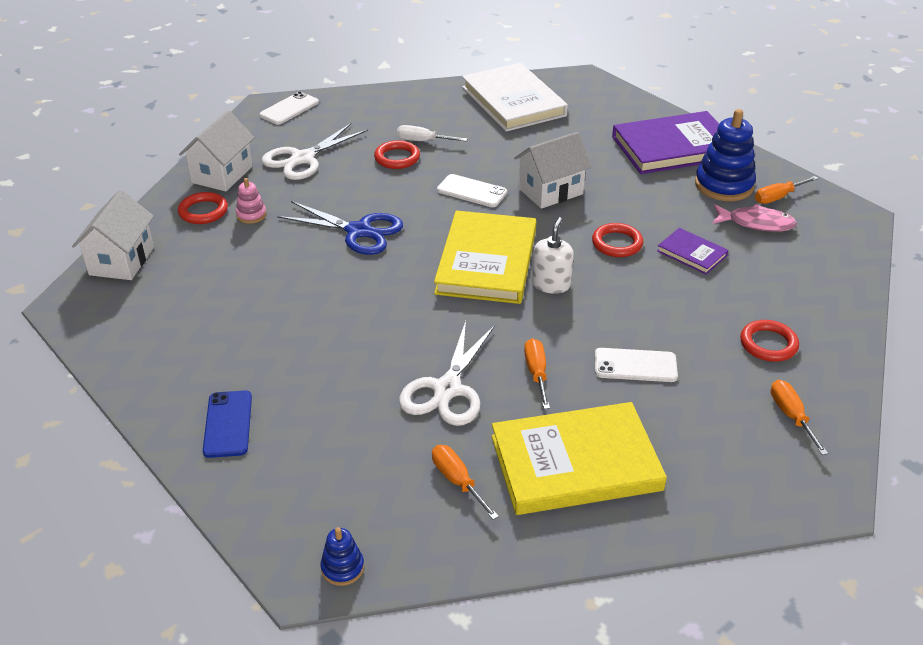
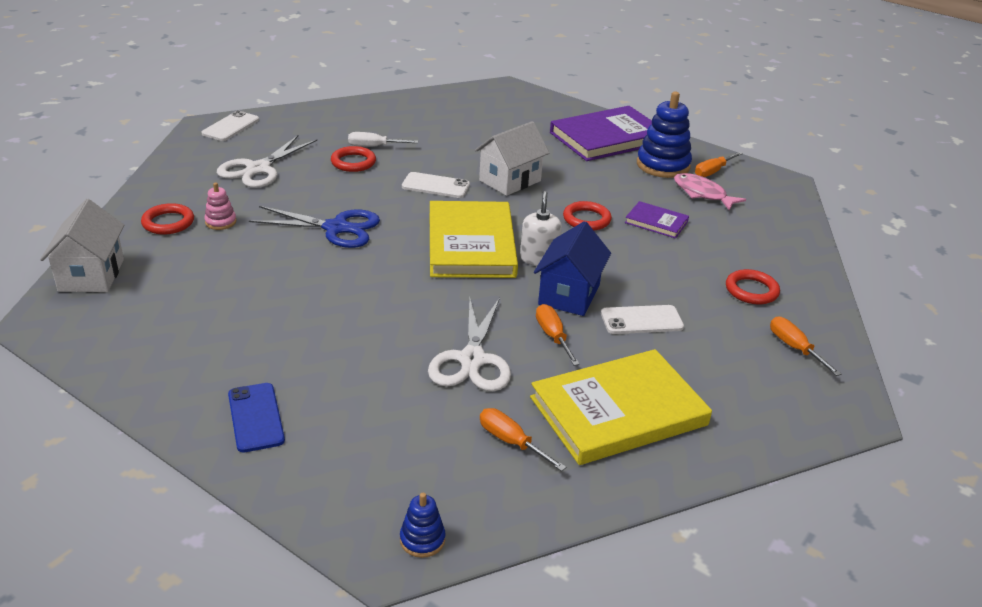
camera: 15 degrees left, 5 degrees down
white house [179,110,255,192] -> none
white book [462,63,568,132] -> none
pink fish [712,204,797,232] -> pink fish turned 135 degrees counterclockwise [674,173,746,210]
none -> blue house [534,221,611,316]

